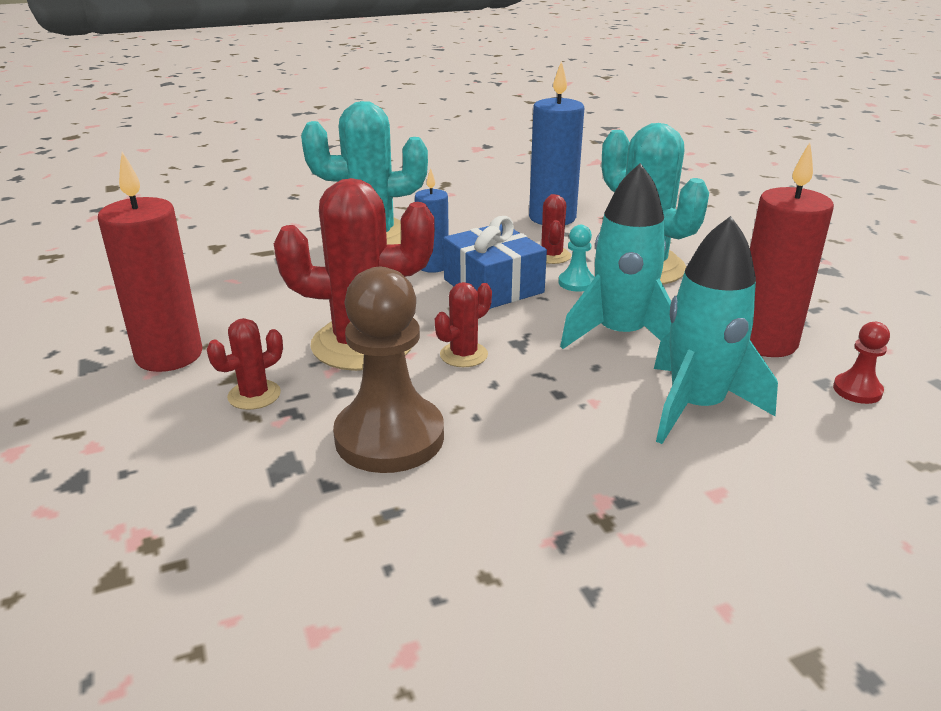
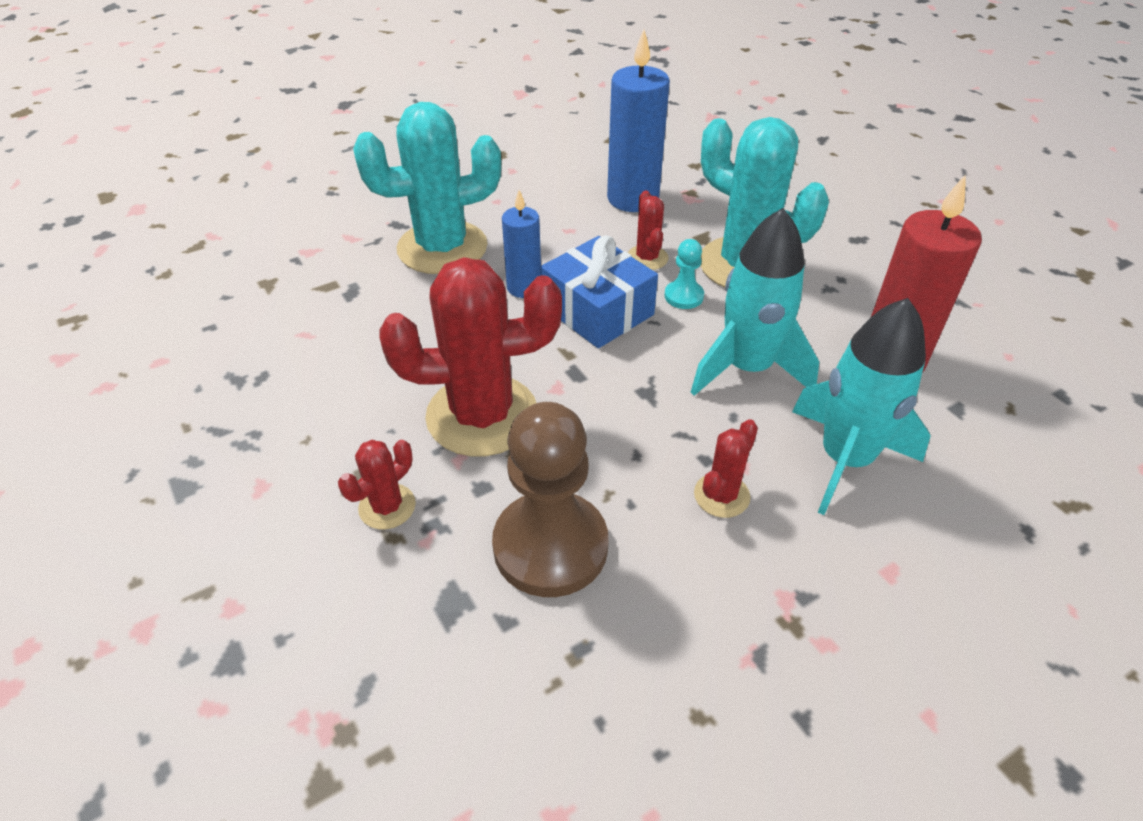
camera: 10 degrees left, 15 degrees up
red candle [98,152,203,372] -> none
red cactus [435,282,492,367] -> red cactus moved to [694,419,758,518]
red pawn [833,322,890,404] -> none

